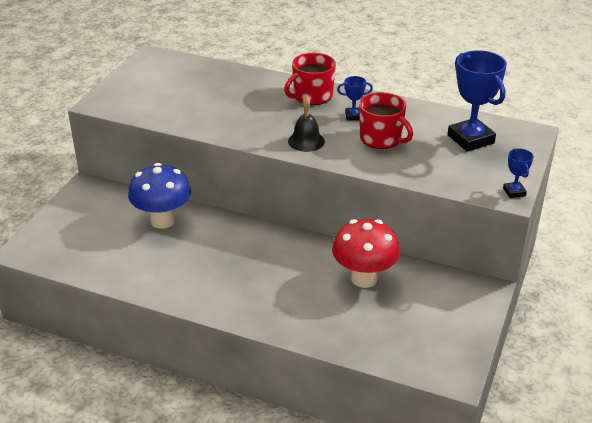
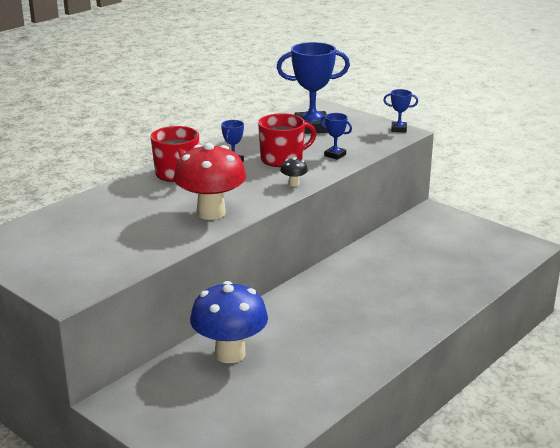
camera: 70 degrees left, 10 degrees down
black bell [288,96,325,152] -> none
red mushroom [332,219,400,288] -> red mushroom moved to [174,143,246,220]
none -> black mushroom [280,157,308,187]
none -> blue trophy [320,113,352,160]

